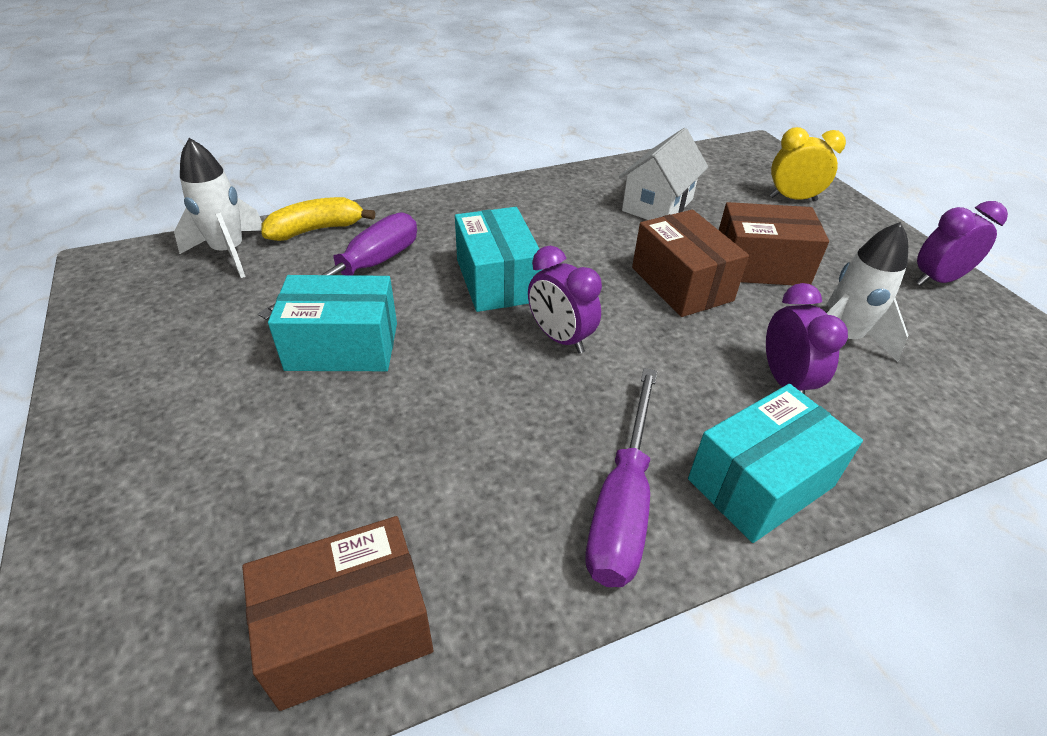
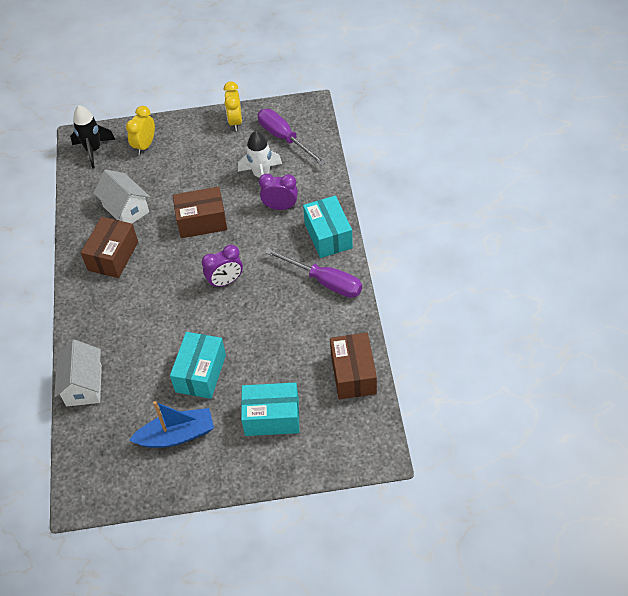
camera: 70 degrees left, 10 degrees up
white rocket [174,138,262,278] -> none
purple screwdriver [258,213,417,320] -> purple screwdriver moved to [258,109,326,165]
yellow banana [261,197,375,241] -> white house [54,340,102,406]
turquoise box [455,207,542,312] -> turquoise box moved to [241,382,299,436]
brown box [719,202,829,285] -> brown box moved to [81,217,138,278]
purple clock [916,201,1008,286] -> yellow clock [224,81,242,131]
none -> black rocket [70,105,116,169]
none -> blue boat [129,401,214,448]

